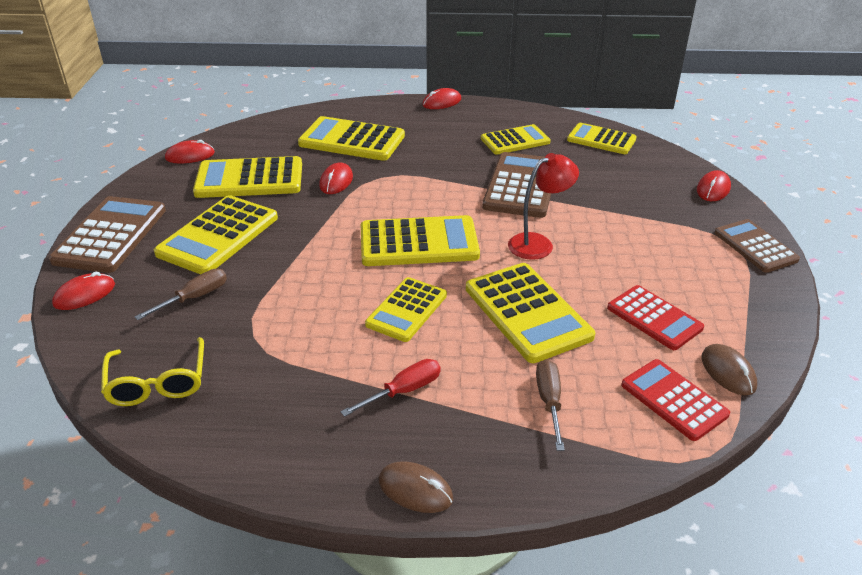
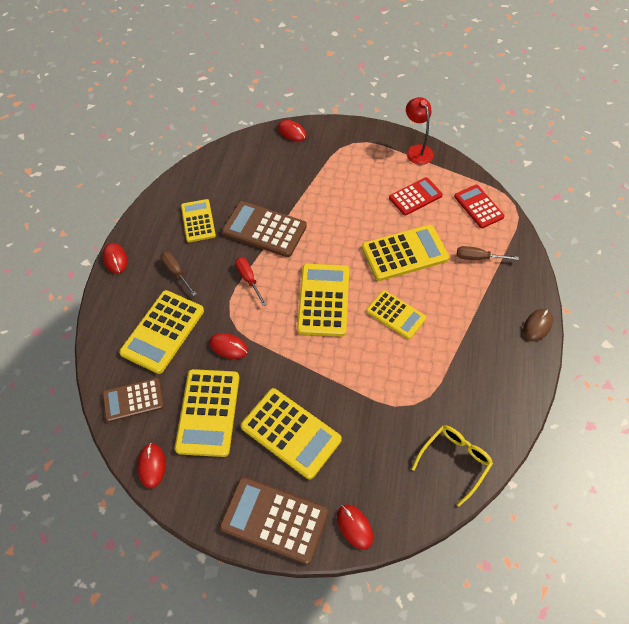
camera: 80 degrees left, 20 degrees up
yellow glasses [101,337,204,406] -> yellow glasses turned 45 degrees counterclockwise [411,426,493,507]
brown screwdriver [135,269,227,320] -> brown screwdriver moved to [161,252,197,296]
red screwdriver [341,359,441,417] -> red screwdriver moved to [235,257,267,306]
red lamp [508,153,579,260] -> red lamp moved to [406,97,434,165]
yellow calculator [567,123,637,154] -> none
red calculator [621,359,730,441] -> red calculator turned 90 degrees clockwise [454,185,505,228]
brown mouse [701,344,757,395] -> none
brown calculator [714,219,800,273] -> brown calculator moved to [102,378,164,422]

